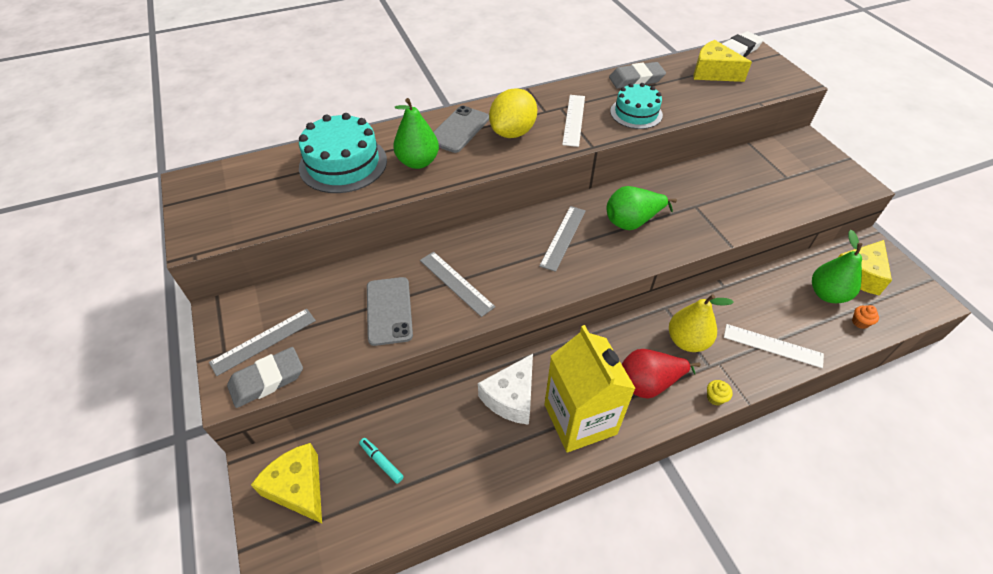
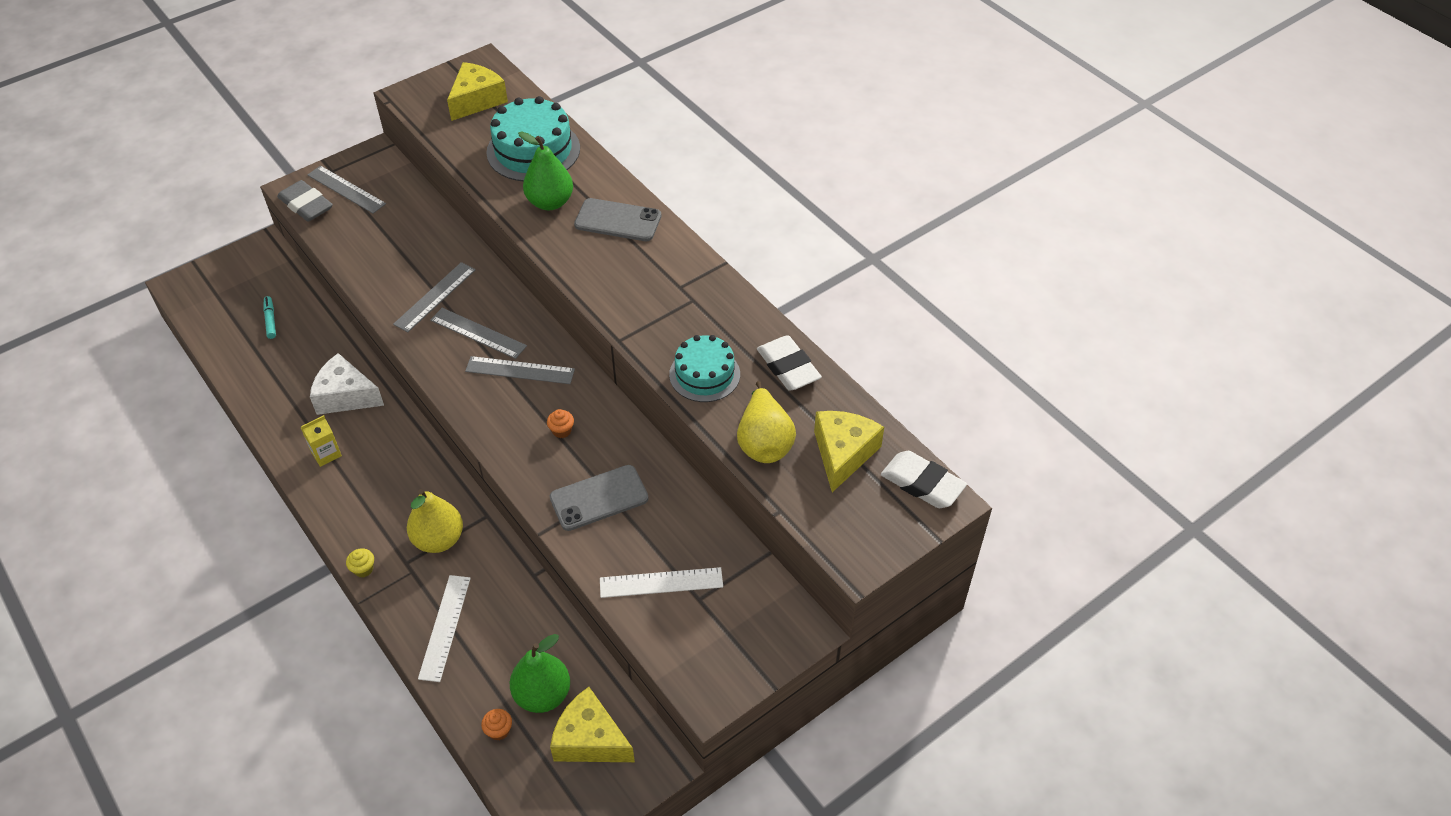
camera: 75 degrees right, 0 degrees up
yellow cheese [251,443,322,523] -> yellow cheese moved to [447,62,508,121]
turquoise marker [359,438,404,484] -> turquoise marker turned 45 degrees counterclockwise [263,296,276,339]
grey phone [367,277,413,346] -> grey phone moved to [550,465,649,531]
yellow lemon [489,88,537,138] -> none
yellow carton [544,325,636,452] -> yellow carton [301,415,342,467], size x0.41
white ruler [562,95,585,147] -> white ruler moved to [600,567,723,598]
green pear [607,186,677,230] -> orange cupcake [547,409,574,438]
grey eraser [609,62,666,89] -> white eraser [757,335,822,391]
red pear [622,349,701,399] -> none
none -> grey ruler [430,308,527,359]
none -> yellow pear [737,381,796,463]

